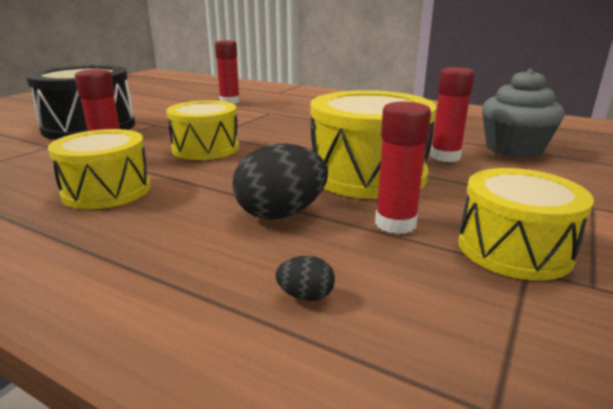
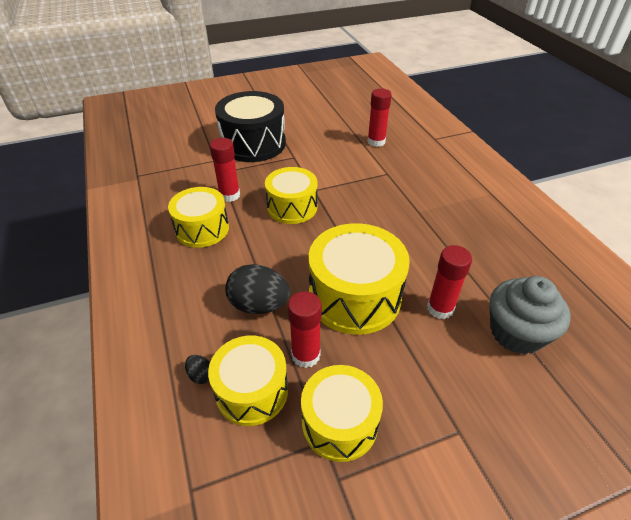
camera: 40 degrees right, 20 degrees up
none -> yellow drum [208,336,288,426]

